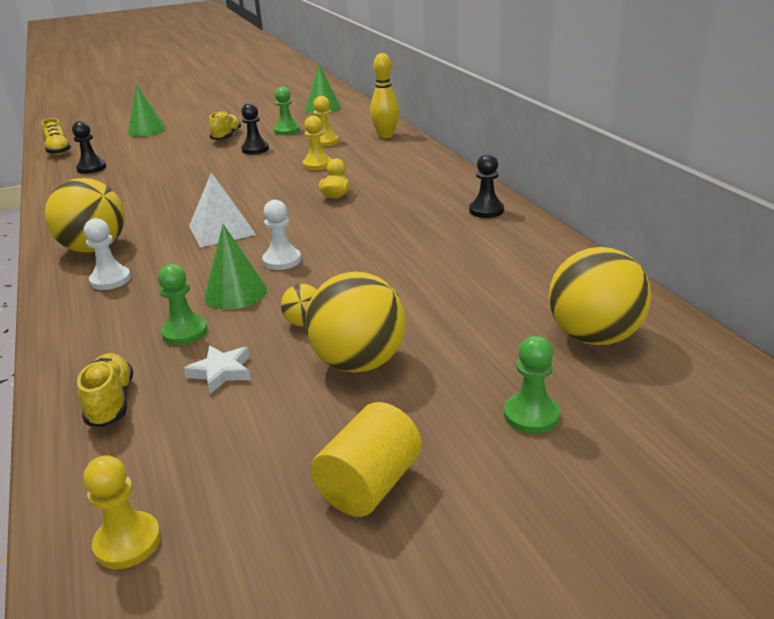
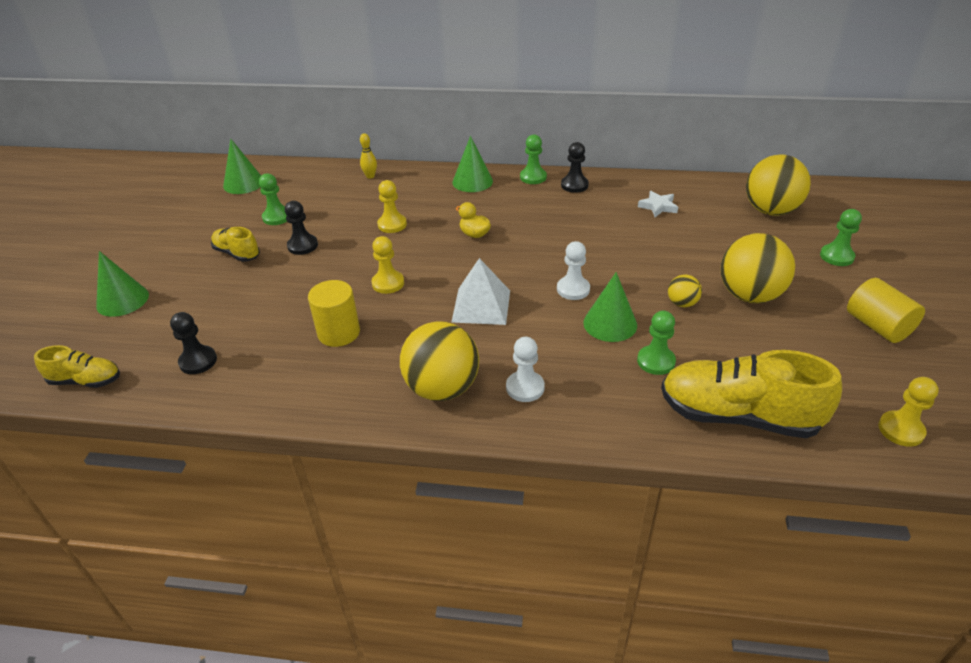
camera: 60 degrees left, 10 degrees up
yellow shoe [77,353,133,427] -> yellow shoe [661,350,842,438], size x1.88
white star [184,346,251,394] -> white star moved to [638,191,678,217]
yellow pawn [313,96,339,147] -> yellow pawn moved to [371,236,404,294]
yellow bowling pin [370,53,400,138] -> yellow bowling pin [360,133,377,179], size x0.58
none -> yellow cylinder [308,280,360,347]
none -> green cone [452,136,493,192]
none -> green pawn [520,135,547,184]

